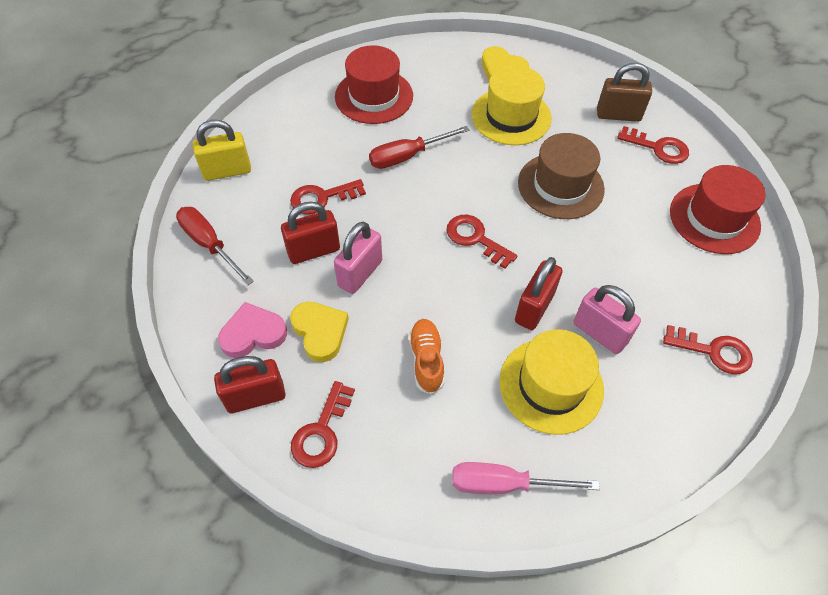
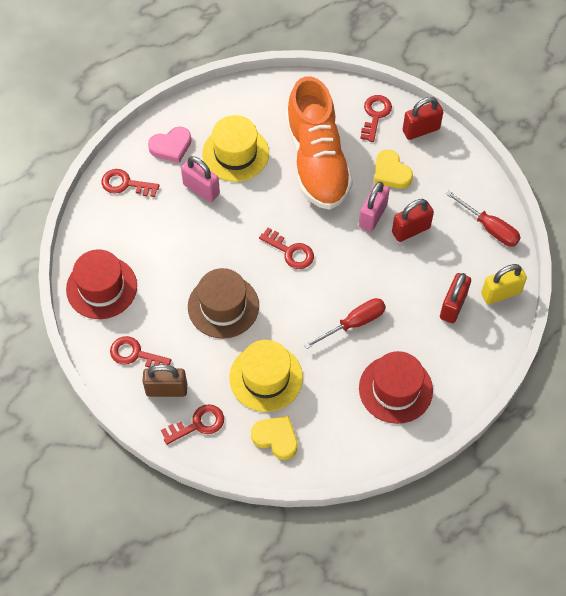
camera: 175 degrees right, 5 degrees up
pink heart [218,302,287,358] -> pink heart moved to [148,126,192,163]
red key [290,179,366,215] -> red key moved to [161,404,224,445]
orange shoe [409,319,445,395] -> orange shoe [286,76,353,210], size x2.46
pink screwdriver [452,462,600,494] -> none
red padlock [515,257,563,330] -> red padlock moved to [440,273,471,323]

